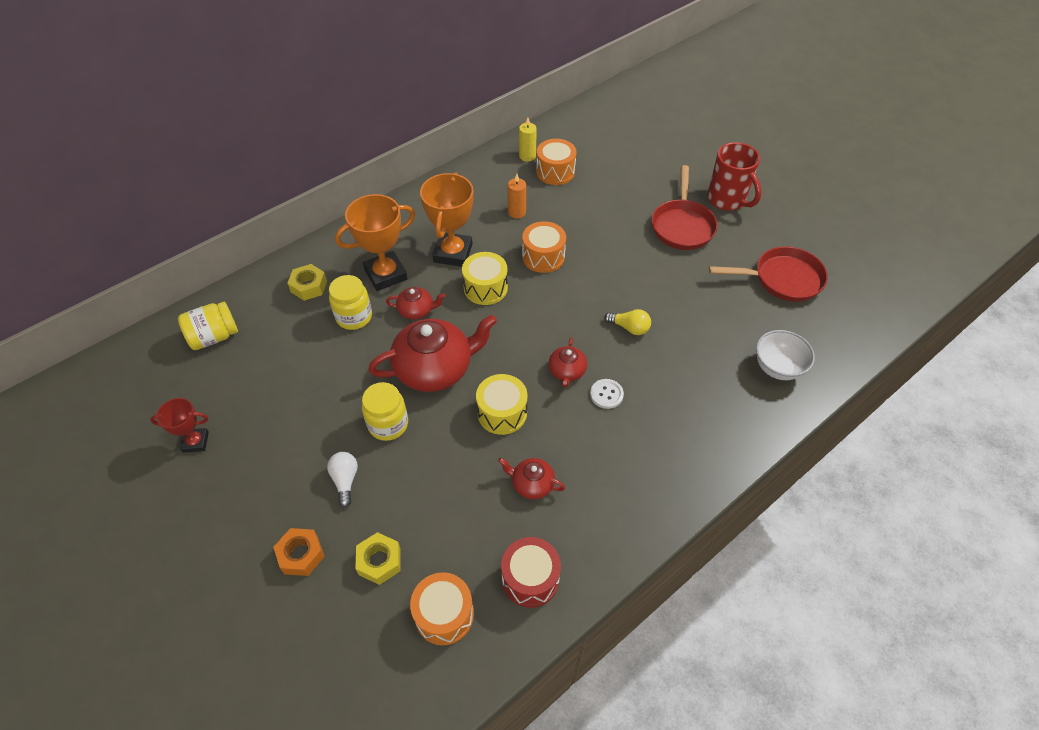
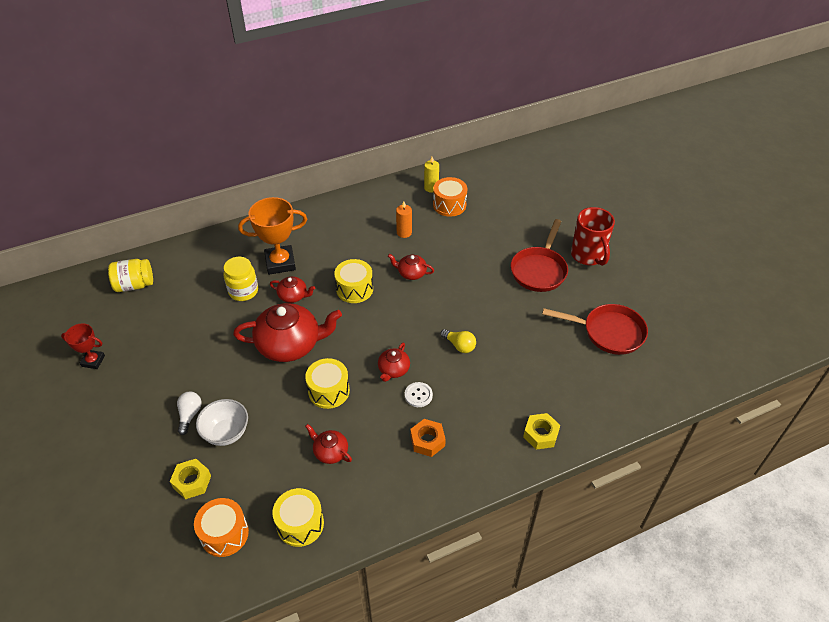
camera: 15 degrees right, 5 degrees down
orange nut [273,528,325,576] -> orange nut moved to [410,419,446,457]
yellow nut [287,264,327,301] -> yellow nut moved to [523,413,560,450]
yellow jar [362,382,408,441] -> none
orange trophy [420,172,474,267] -> none
red drum [501,537,561,608] -> yellow drum [272,488,324,547]
orange drum [522,221,566,273] -> red teapot [388,254,434,280]
white bowl [756,330,815,380] -> white bowl moved to [196,399,248,446]

